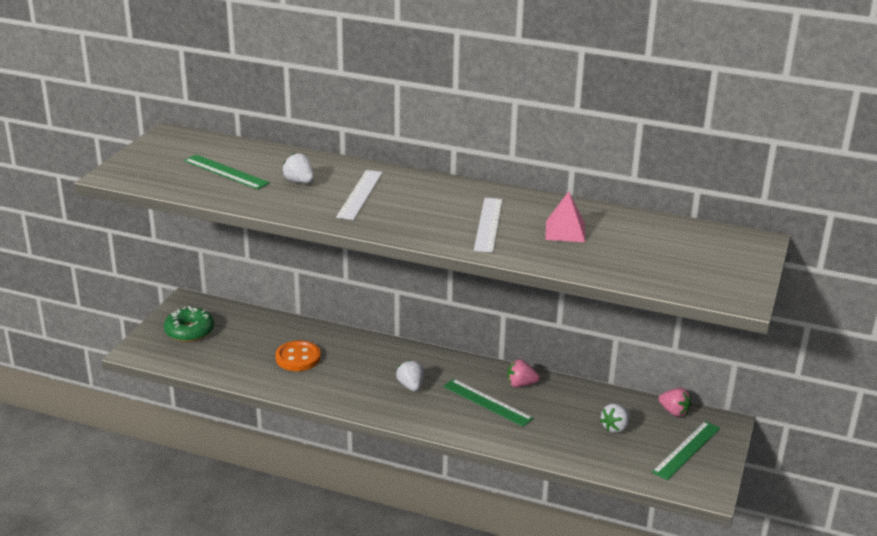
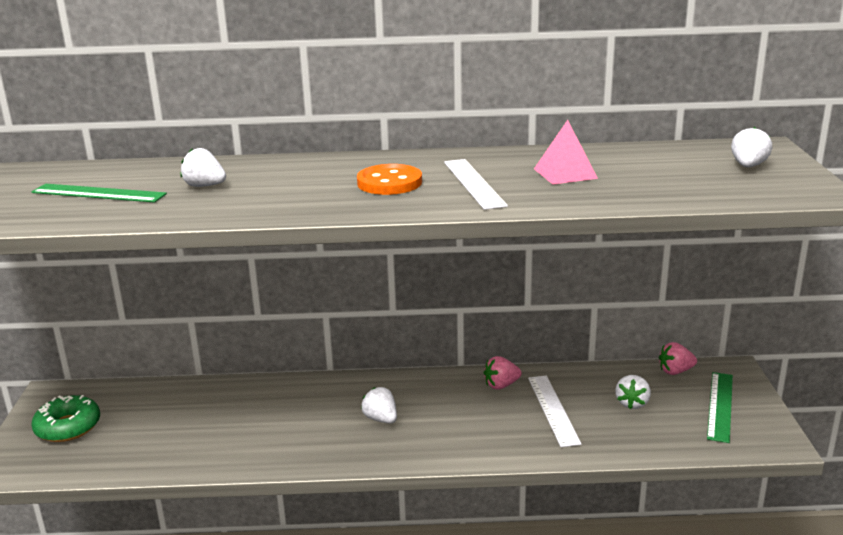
camera: 20 degrees left, 5 degrees down
orange button [275,340,321,371] -> orange button moved to [357,164,422,195]
white ruler [336,170,383,220] -> white ruler moved to [528,376,582,447]
green ruler [443,379,533,427] -> none
pink strawberry [659,388,692,417] -> pink strawberry turned 150 degrees clockwise [659,342,697,375]
none -> white strawberry [731,127,772,167]

